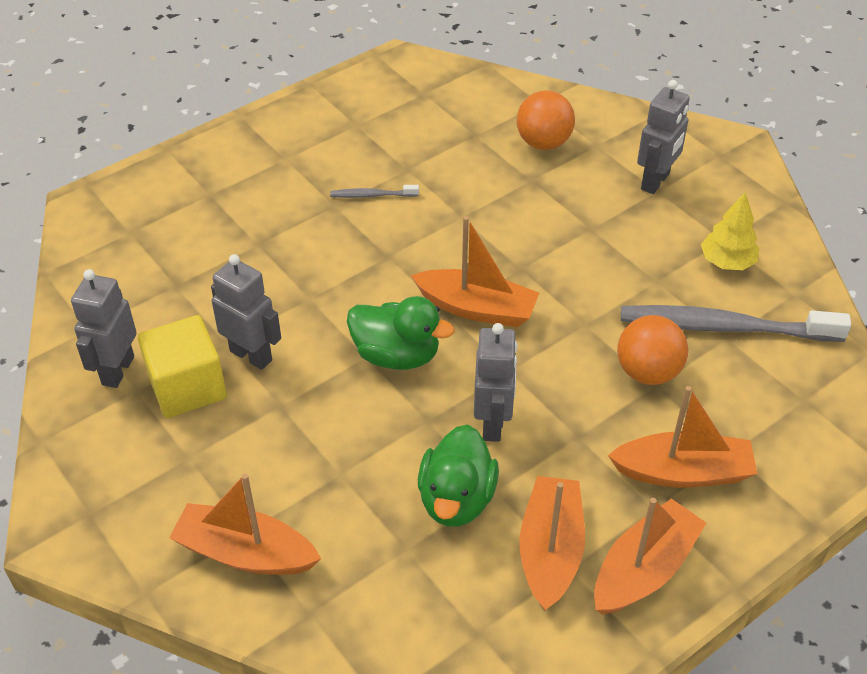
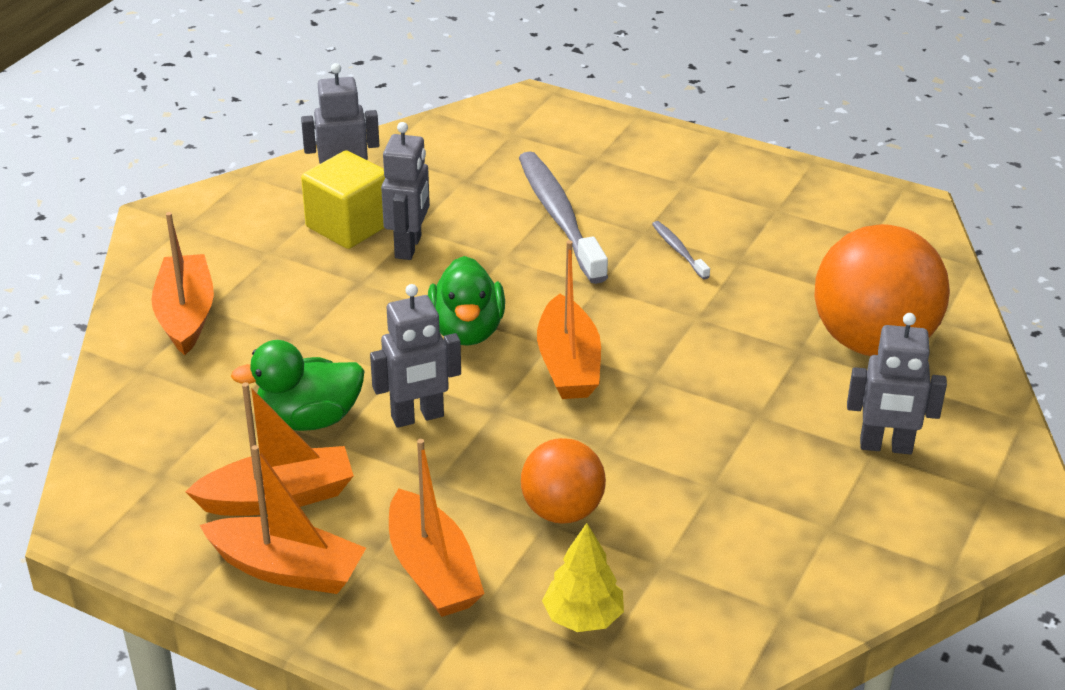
camera: 65 degrees right, 10 degrees down
orange ball [517,91,575,150] -> orange ball [815,224,950,356], size x1.74
grey toothbrush [621,305,851,342] -> grey toothbrush moved to [519,151,608,284]
yellow tree [701,192,759,270] -> yellow tree moved to [542,523,624,632]

